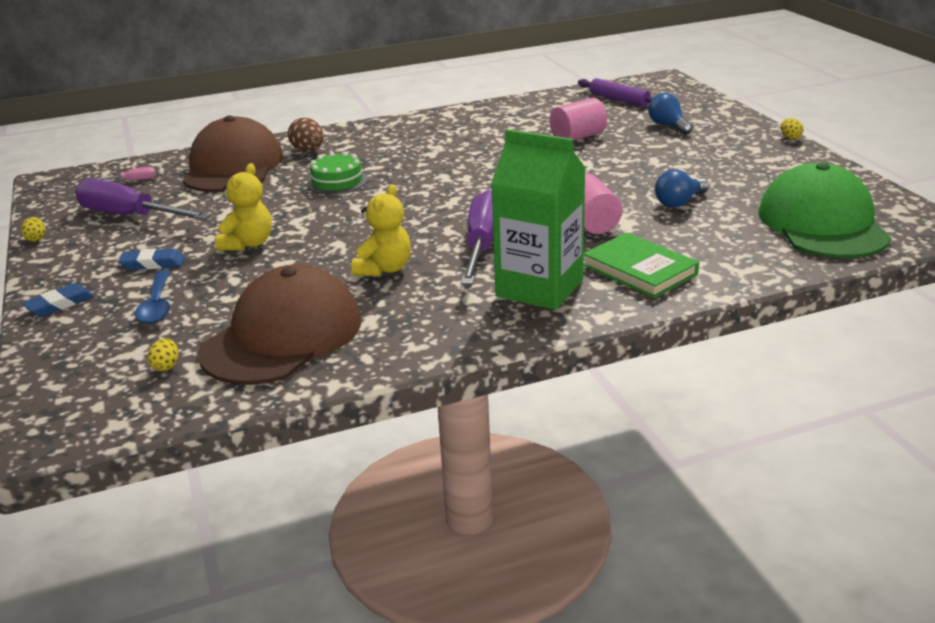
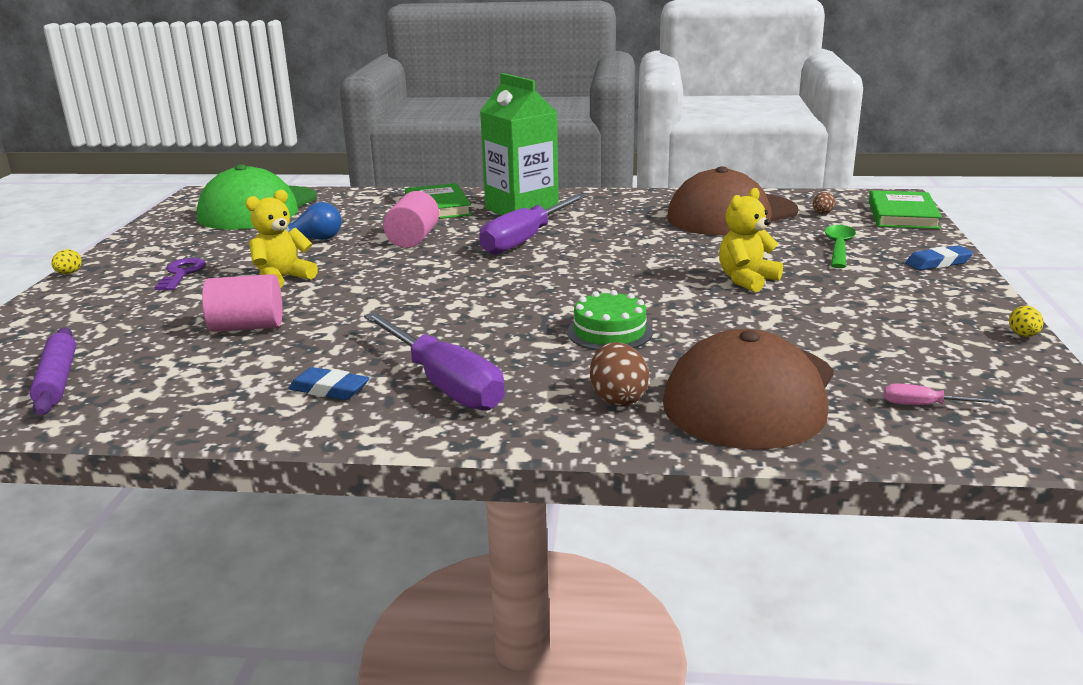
camera: 155 degrees left, 5 degrees down
purple screwdriver [75,179,211,220] -> purple screwdriver moved to [364,312,505,411]
blue eraser [119,249,185,270] -> blue eraser moved to [288,367,369,400]
blue spoon [135,270,170,324] -> green spoon [825,225,856,268]
yellow egg [148,338,178,371] -> brown egg [813,192,836,214]
yellow teddy bear [351,184,411,276] -> yellow teddy bear moved to [245,190,318,288]
blue light bulb [648,93,693,135] -> none
none -> purple key [154,258,206,291]
none -> green book [869,190,942,229]

